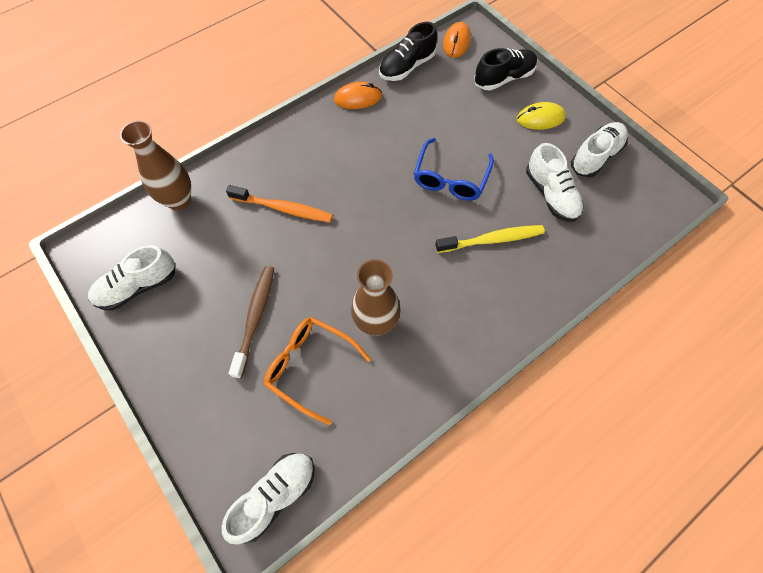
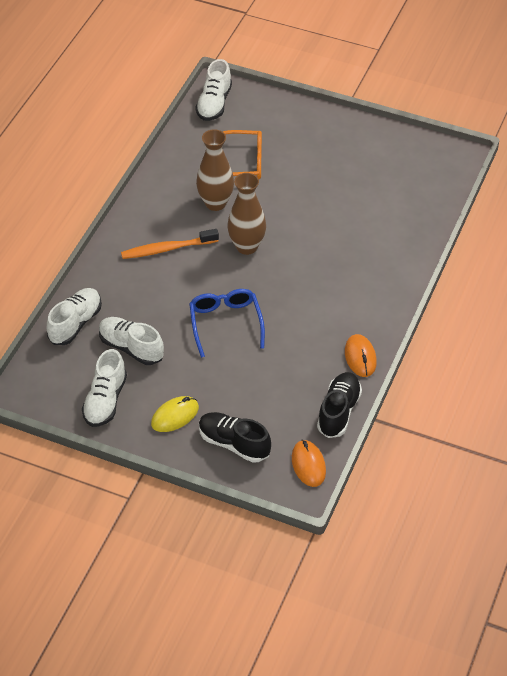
camera: 150 degrees right, 15 degrees down
white shoe [88,245,176,311] -> white shoe moved to [47,288,102,345]
brown vase [120,120,191,211] -> brown vase moved to [228,173,266,255]
orange toothbrush [226,185,333,222] -> orange toothbrush moved to [121,229,219,259]
brown toothbrush [229,266,274,379] -> none
orange mouse [334,82,382,109] -> orange mouse turned 60 degrees counterclockwise [345,334,377,377]
yellow toothbrush [435,225,545,253] -> none
black shoe [474,48,538,90] -> black shoe turned 90 degrees clockwise [199,412,271,463]

